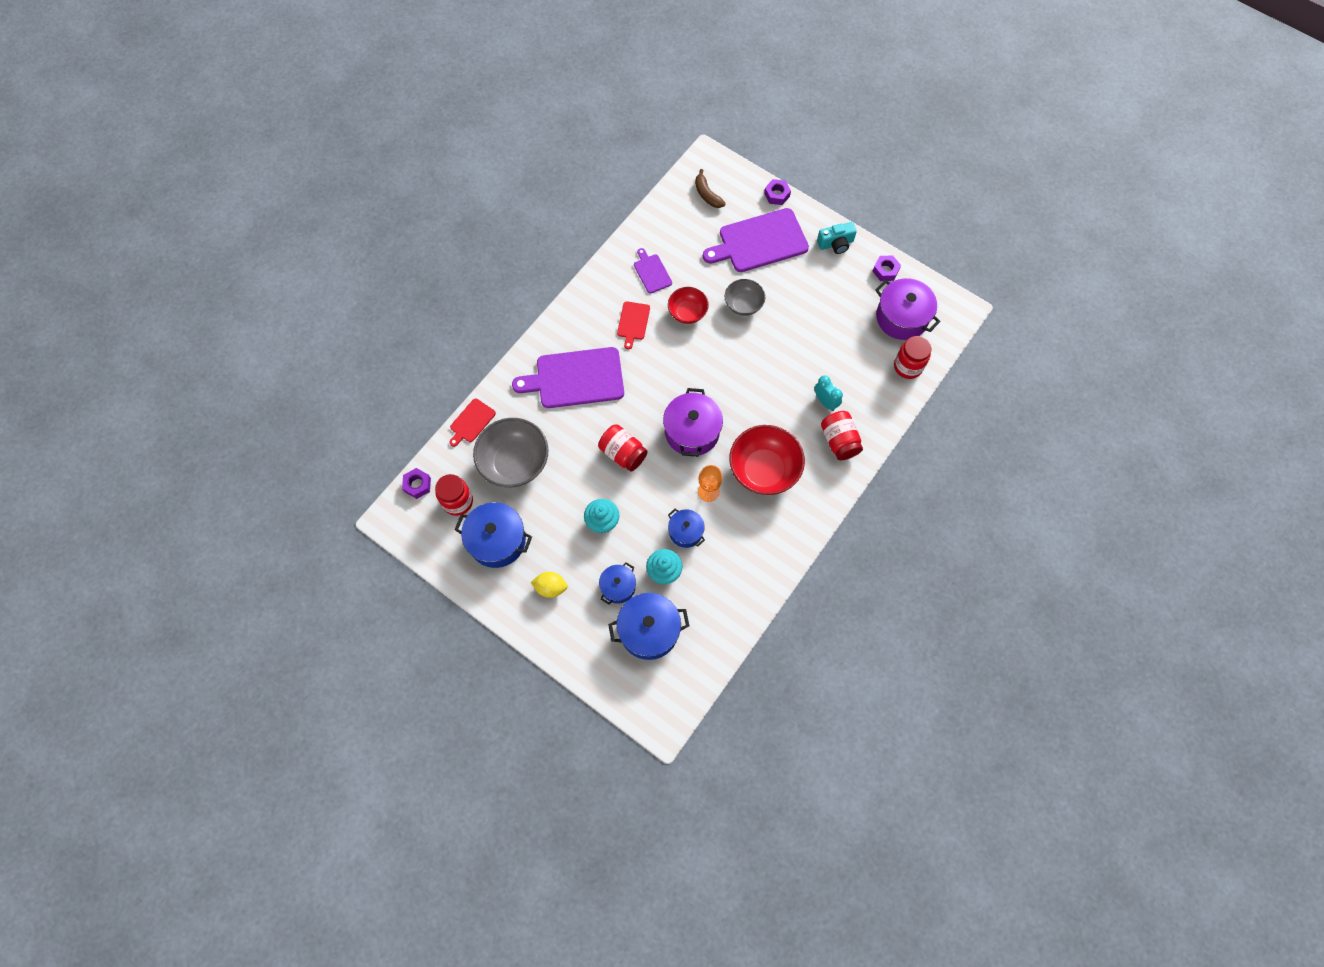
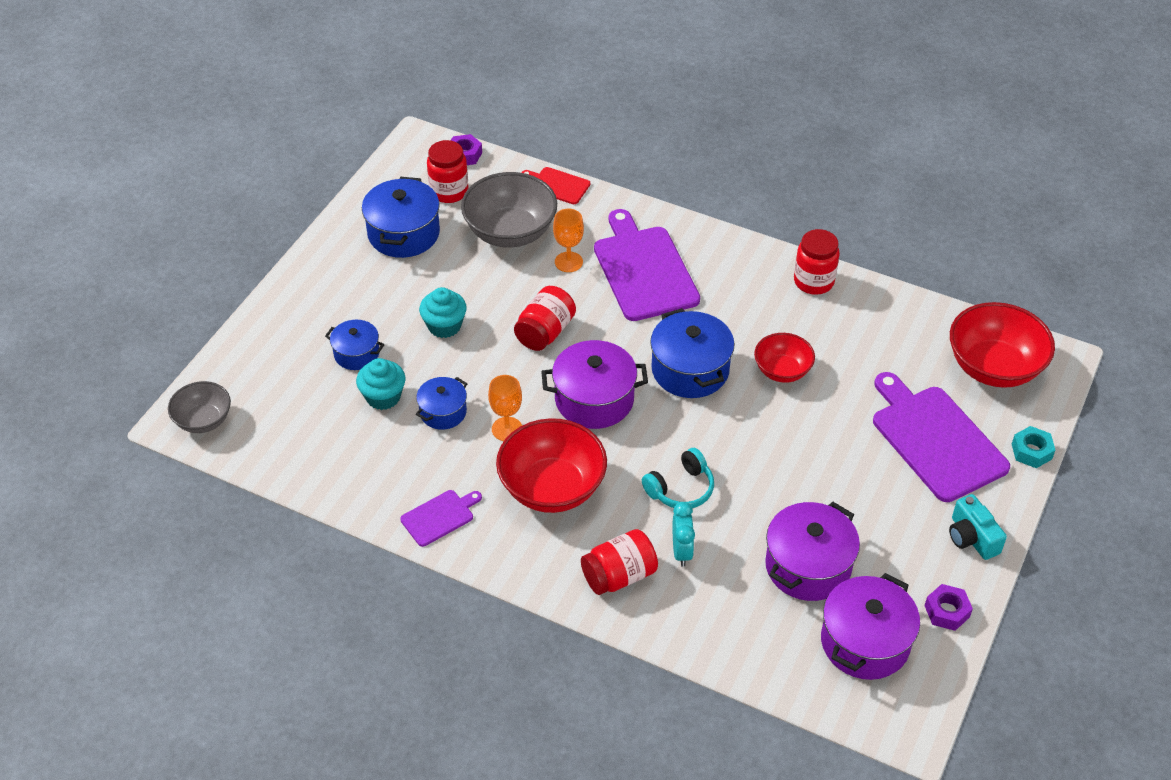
camera: 80 degrees right, 20 degrees down
yellow lemon [530,572,568,598] -> none
blue pot [608,593,689,660] -> blue pot moved to [650,308,734,398]
red cutting board [617,301,650,349] -> none
purple cutting board [634,248,672,293] -> purple cutting board moved to [400,490,482,547]
brown banana [695,169,726,208] -> red bowl [950,302,1055,388]
grey bowl [725,279,765,316] -> grey bowl moved to [168,381,231,433]
purple nut [764,179,791,205] -> turquoise nut [1012,426,1055,468]
turquoise clock [814,376,843,411] -> turquoise clock turned 45 degrees counterclockwise [673,502,695,567]
red jar [894,336,931,379] -> red jar moved to [794,229,840,295]
none -> orange goblet [553,209,584,272]
none -> turquoise headphones [642,448,714,508]
none -> purple pot [765,502,860,601]

